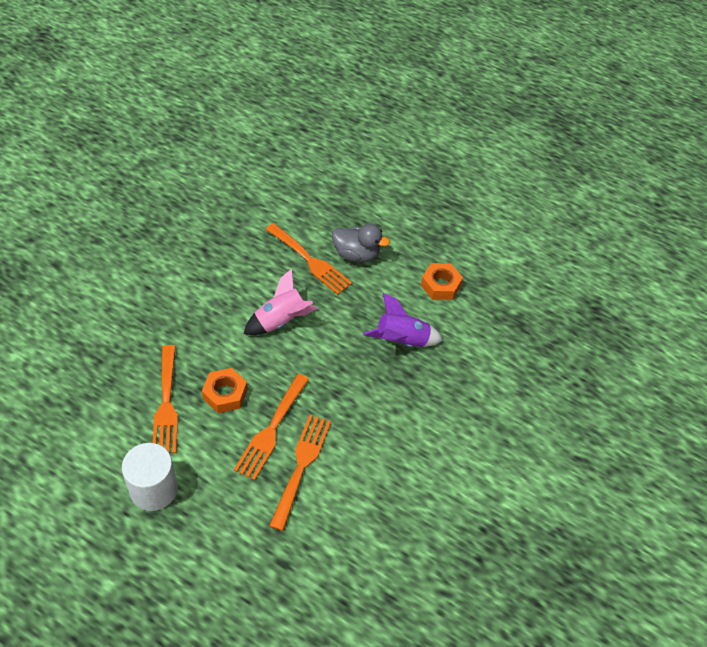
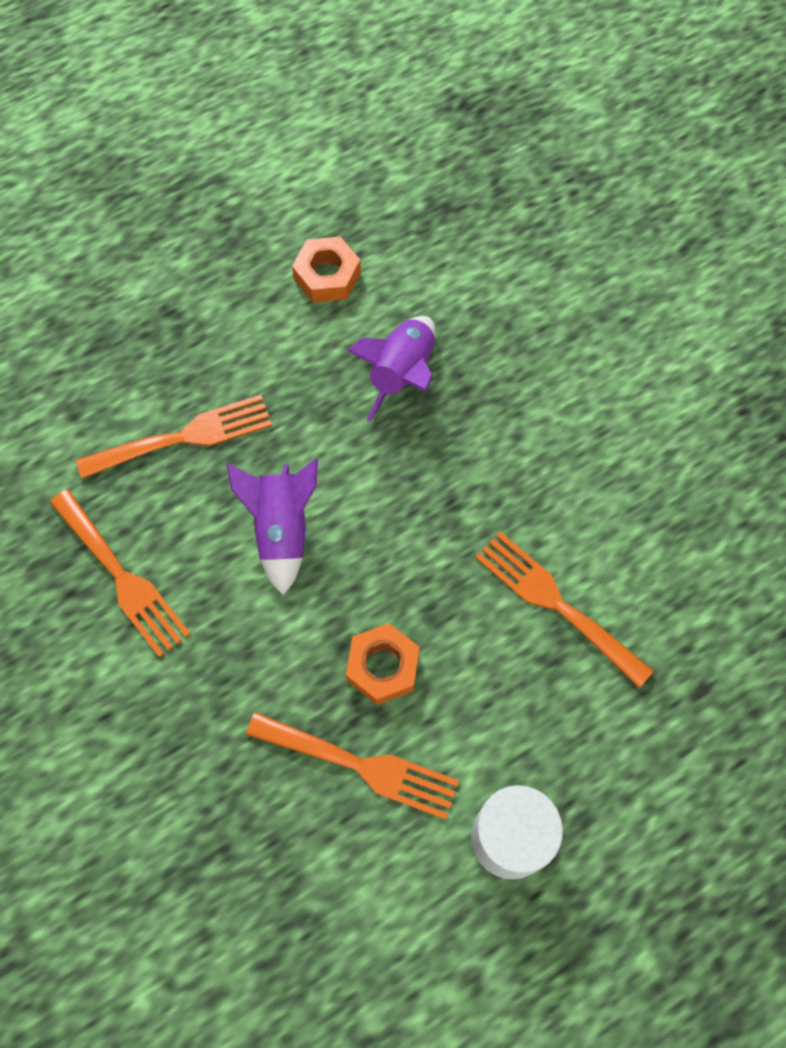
camera: 60 degrees left, 15 degrees up
orange fork [234,374,309,480] -> orange fork moved to [50,489,191,658]
pink rocket [244,269,318,335] -> purple rocket [227,459,318,595]
grey duck [332,224,390,262] -> none

